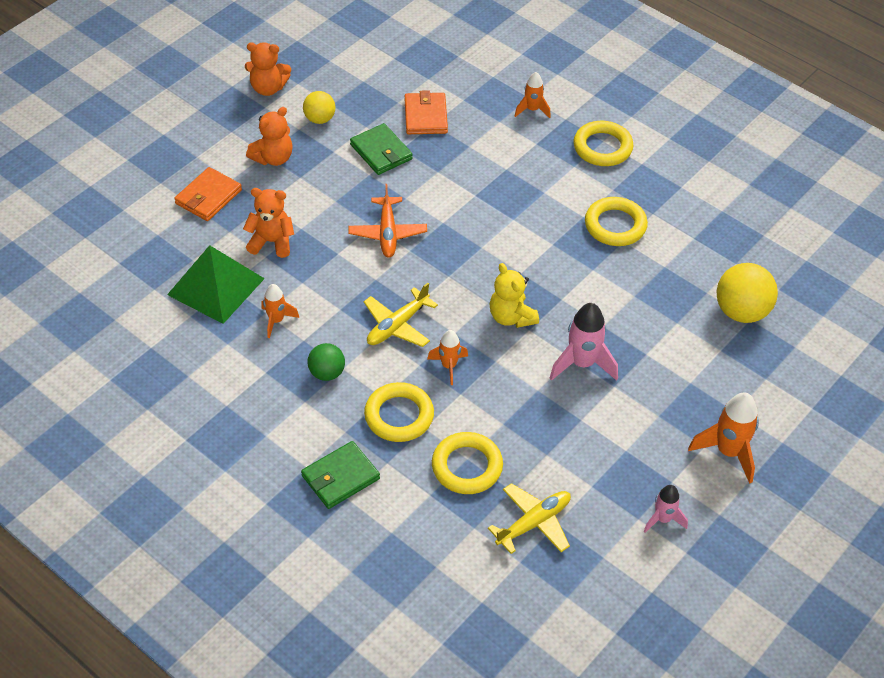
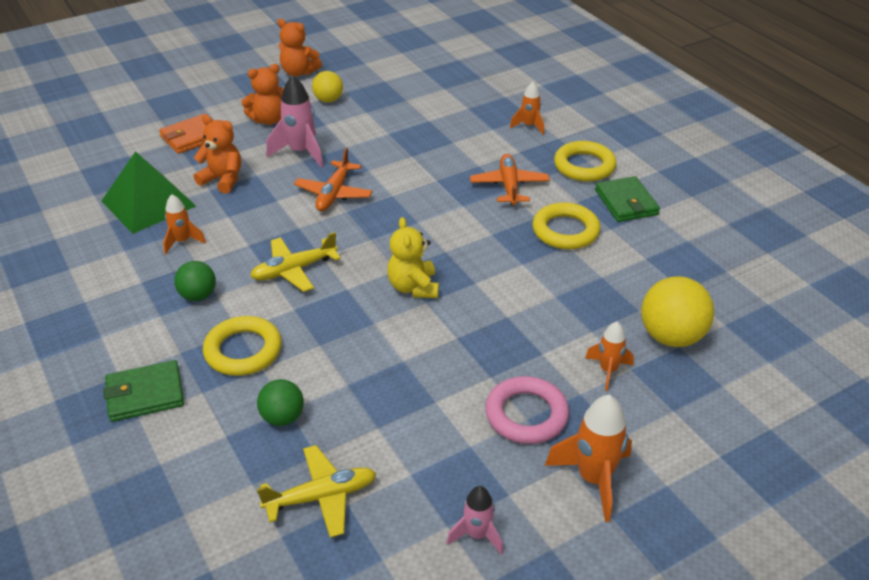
camera: 20 degrees right, 10 degrees down
green wallet [350,123,413,175] -> green wallet moved to [595,176,660,222]
orange wallet [405,90,448,134] -> none
orange rocket [427,330,468,385] -> orange rocket moved to [585,322,634,391]
yellow ring [432,432,503,494] -> green ball [257,379,304,426]
pink rocket [550,303,618,381] -> pink rocket moved to [266,75,323,167]
none -> orange plane [470,154,550,205]
none -> pink ring [485,376,569,444]

